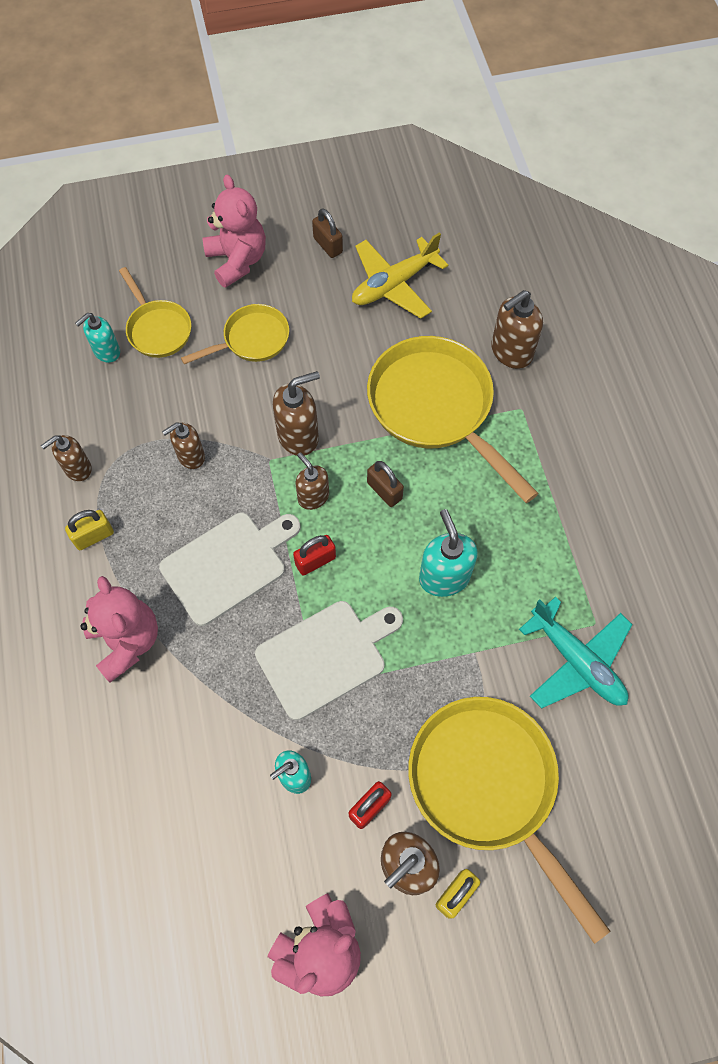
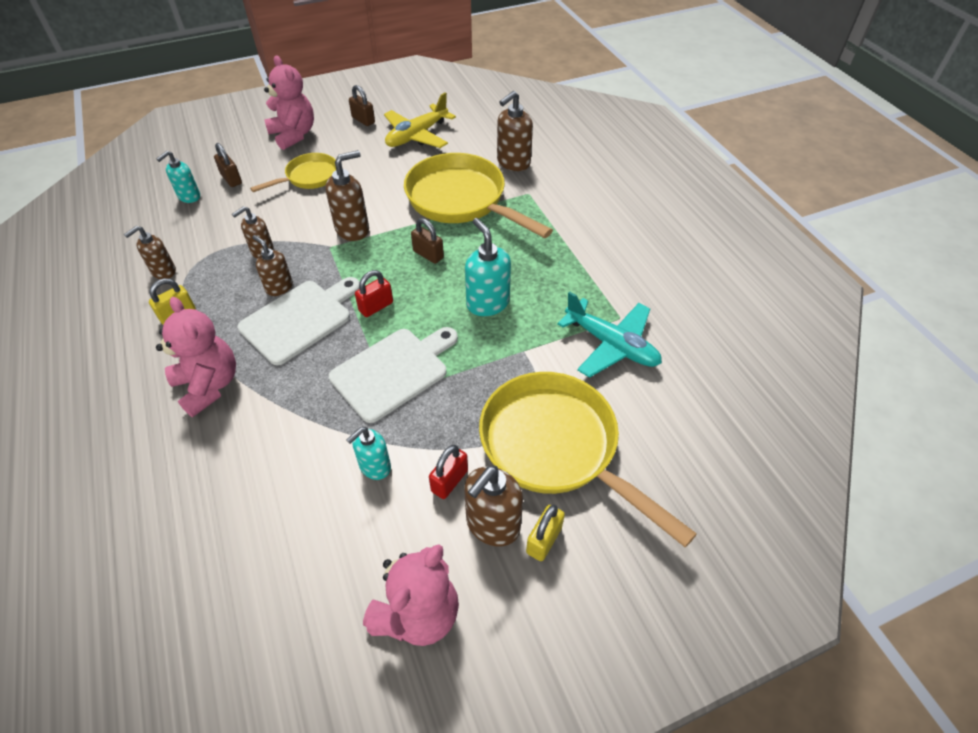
camera: 10 degrees left, 15 degrees down
yellow pan [119,267,191,358] -> brown padlock [214,143,242,187]
brown soap dispenser [295,452,329,510] -> brown soap dispenser moved to [252,235,293,296]

